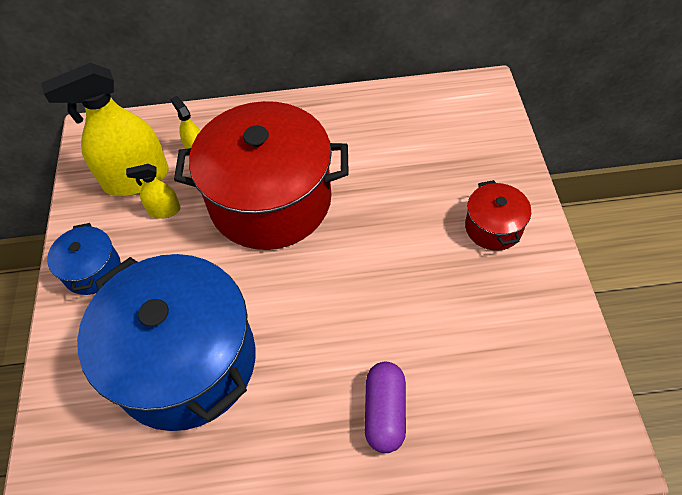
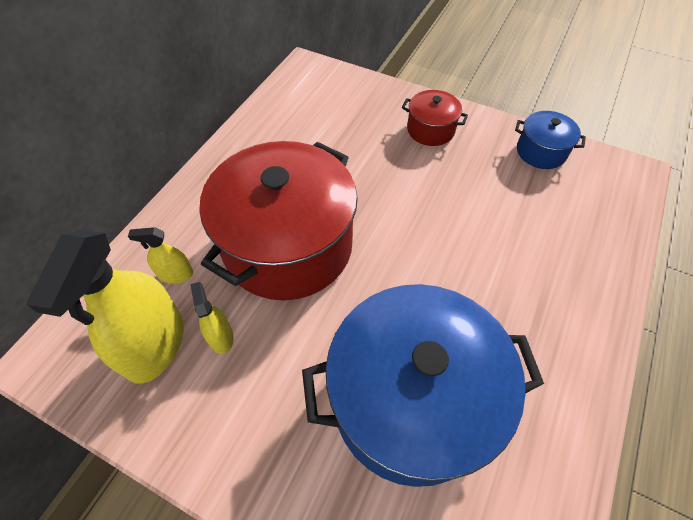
camera: 60 degrees left, 0 degrees up
blue pot [47,223,121,295] -> blue pot moved to [515,111,586,169]
yellow spray bottle [126,164,181,219] -> yellow spray bottle turned 135 degrees clockwise [190,282,234,354]
purple capsule [365,362,406,453] -> none

